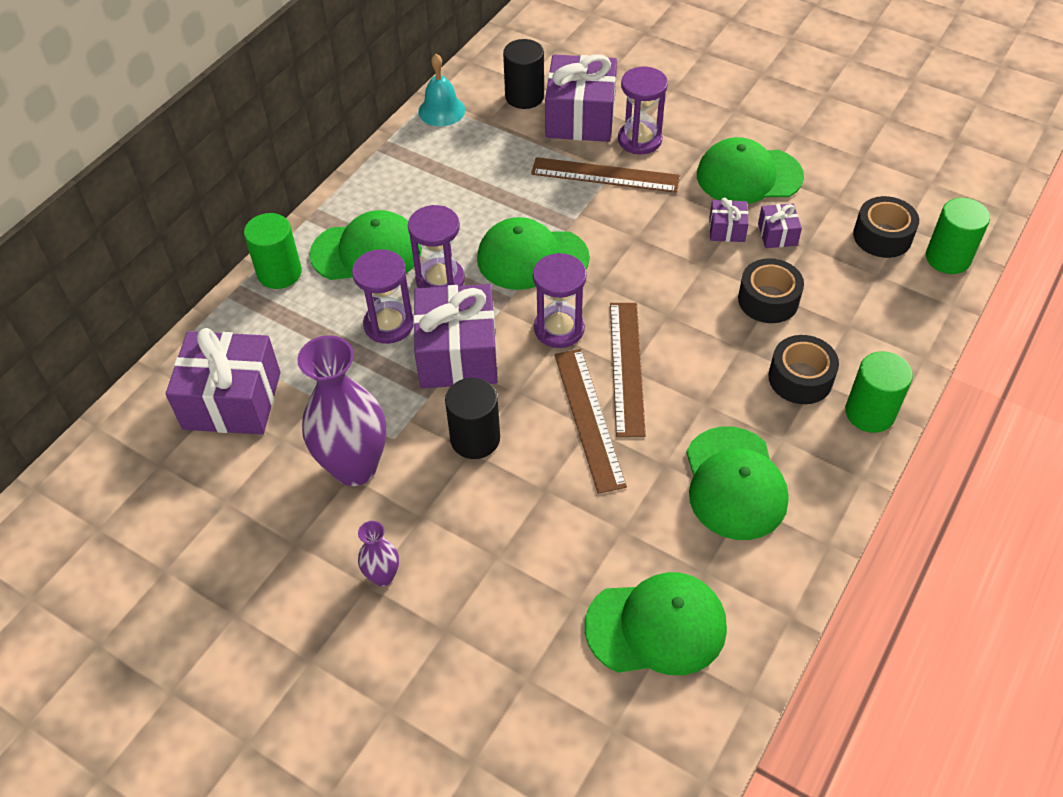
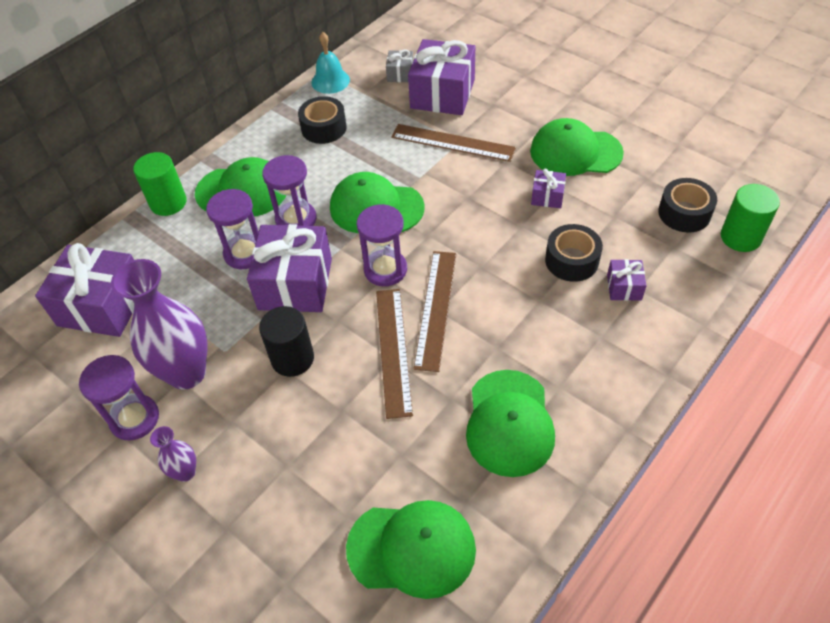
camera: 10 degrees right, 0 degrees up
black cylinder [503,39,544,109] -> grey gift [386,50,413,82]
purple hourglass [618,67,668,154] -> purple hourglass moved to [79,355,159,441]
purple gift [758,203,802,248] -> purple gift moved to [607,259,647,301]
black tape [768,335,839,404] -> black tape moved to [298,96,347,144]
green cylinder [845,351,913,433] -> none

